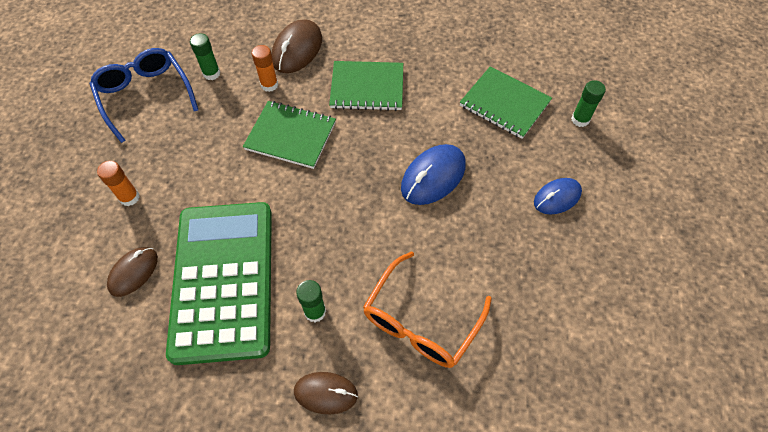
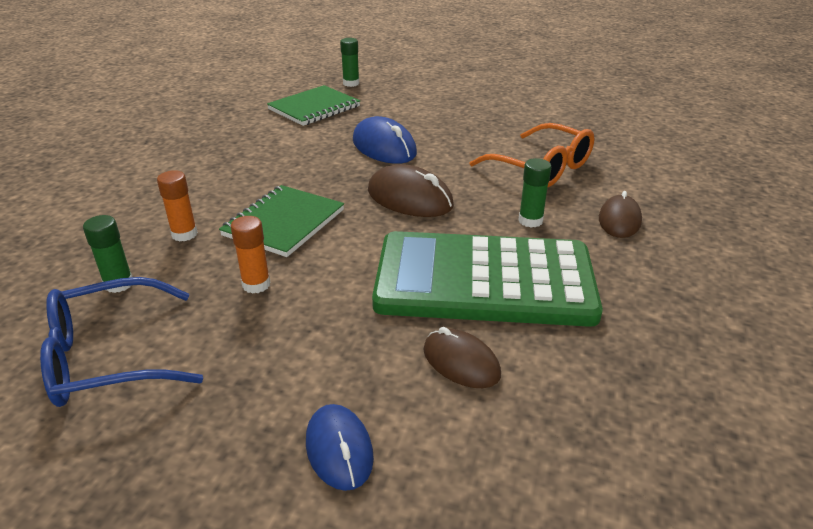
camera: 80 degrees left, 25 degrees down
orange glue stick [97,161,139,206] -> orange glue stick moved to [230,216,271,294]
brown mouse [271,19,322,73] -> brown mouse moved to [368,164,454,217]
green notebook [329,61,403,111] -> none
blue mouse [534,178,582,214] -> blue mouse moved to [306,404,374,491]

